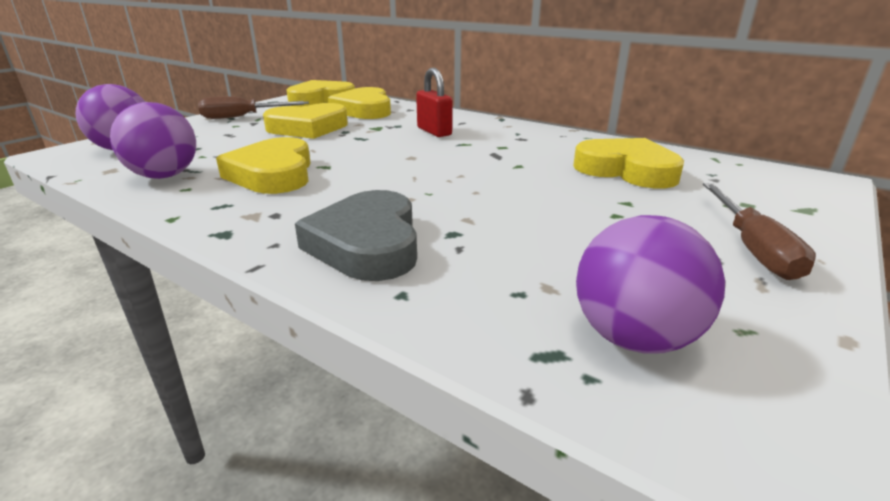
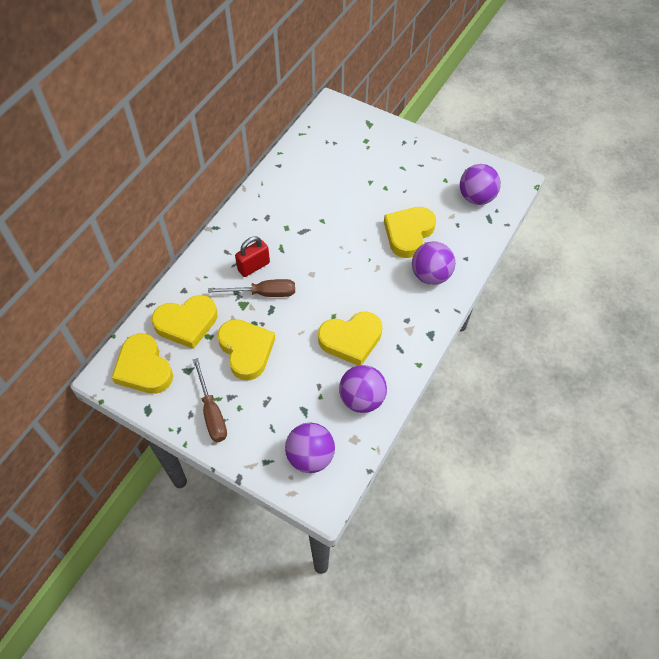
camera: 95 degrees left, 30 degrees up
grey heart [295,190,417,281] -> purple ball [412,242,455,285]
yellow heart [573,138,684,188] -> yellow heart moved to [384,207,436,258]
brown screwdriver [703,183,816,280] -> brown screwdriver moved to [208,279,295,297]

